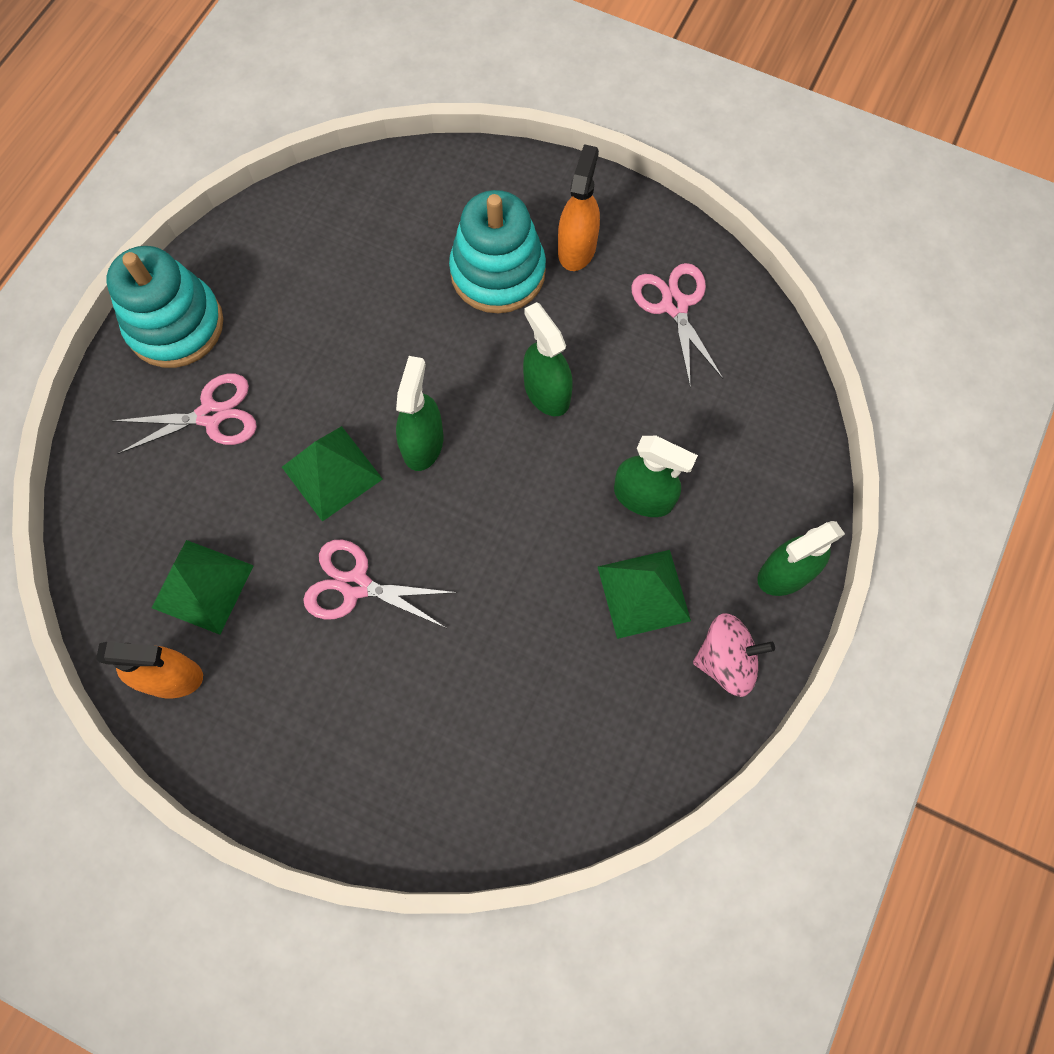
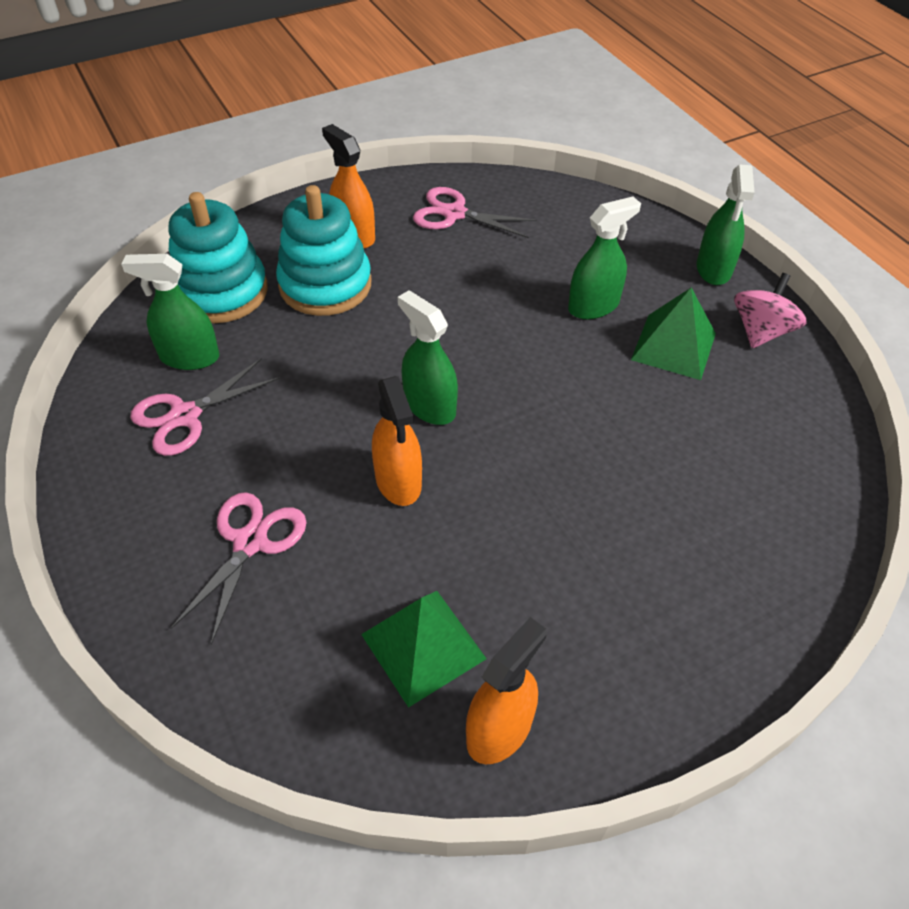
camera: 55 degrees left, 20 degrees down
turquoise stacking toy [106,246,223,368] -> turquoise stacking toy moved to [168,192,268,323]
green pyramid [282,426,383,522] -> orange spray bottle [372,376,422,506]
pink scissors [303,540,458,628] -> pink scissors moved to [130,358,281,456]
green spray bottle [523,302,573,416] -> green spray bottle moved to [121,254,219,370]

